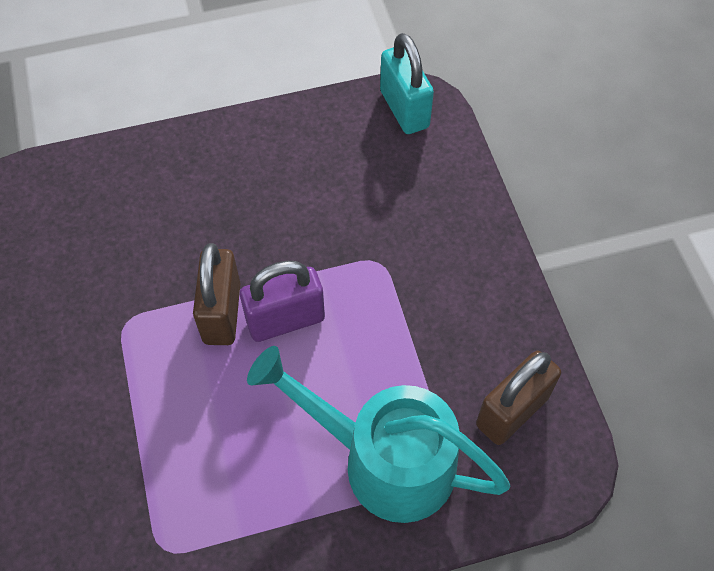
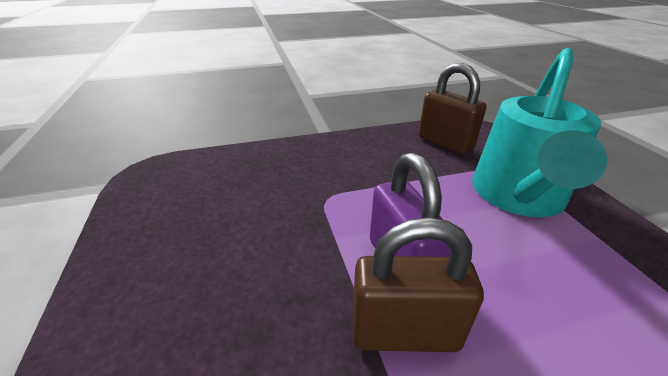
camera: 90 degrees left, 25 degrees down
turquoise padlock [380,33,434,134] -> none

